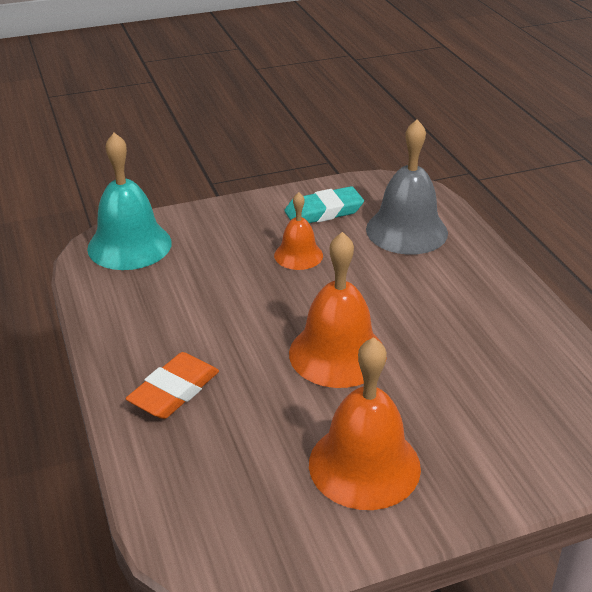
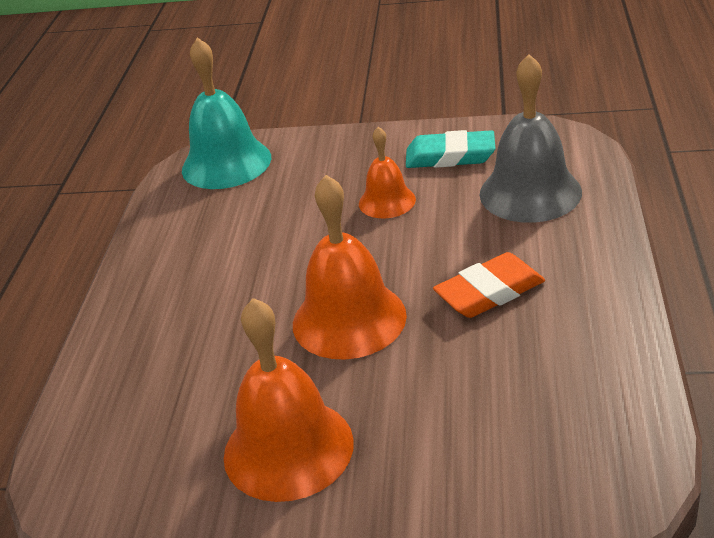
camera: 30 degrees right, 0 degrees up
orange eraser [126,352,219,419] -> orange eraser moved to [433,252,545,318]

